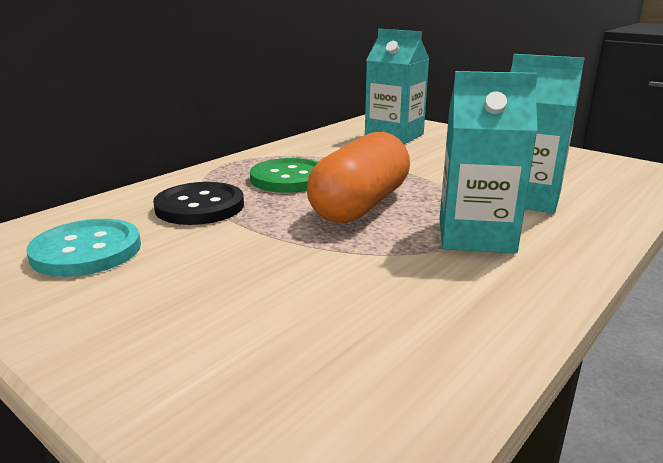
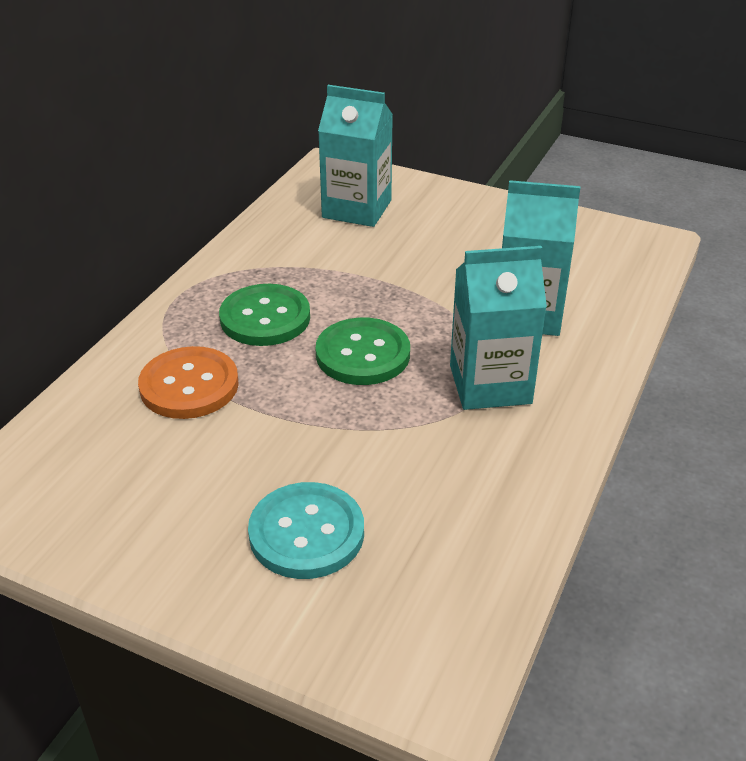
camera: 15 degrees left, 15 degrees up
turquoise button [26,219,141,277] -> turquoise button moved to [248,482,364,579]
black button [153,182,244,225] -> orange button [138,346,239,419]
orange capsule [307,132,410,223] -> green button [315,317,410,385]

